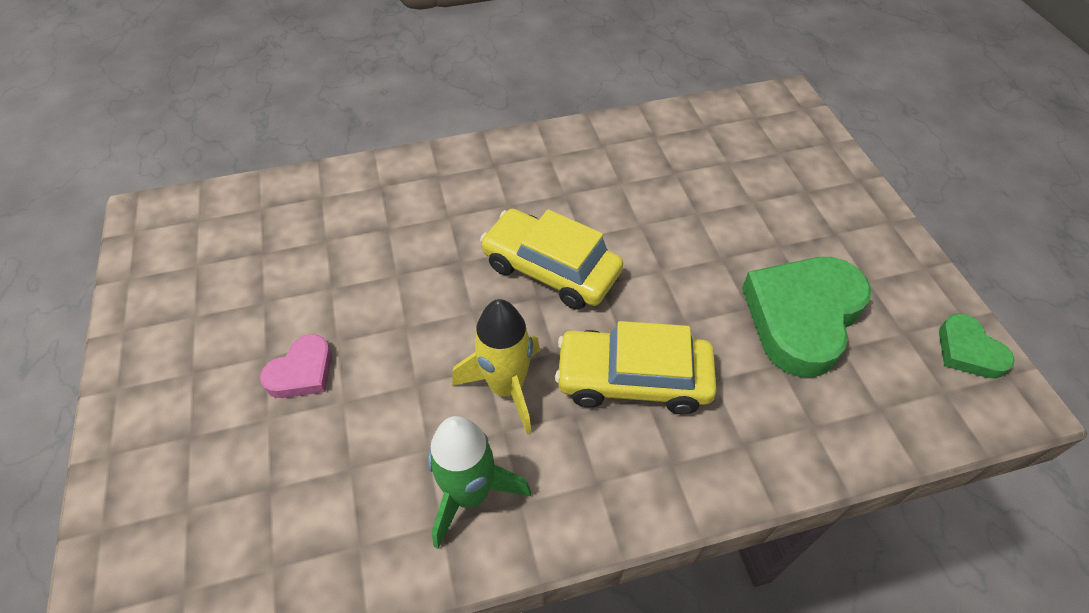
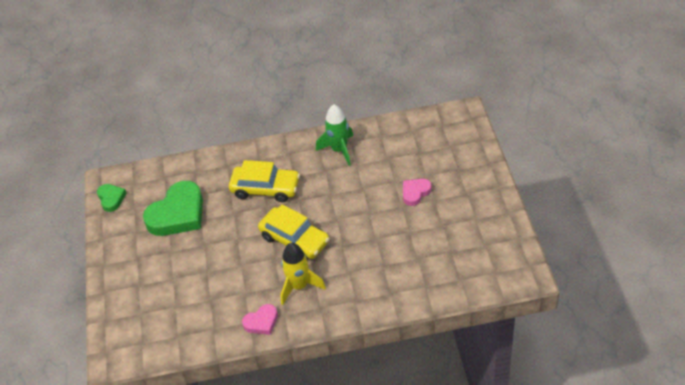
camera: 170 degrees left, 5 degrees down
yellow rocket [452,299,540,434] -> yellow rocket moved to [280,243,326,305]
none -> pink heart [242,304,278,335]

